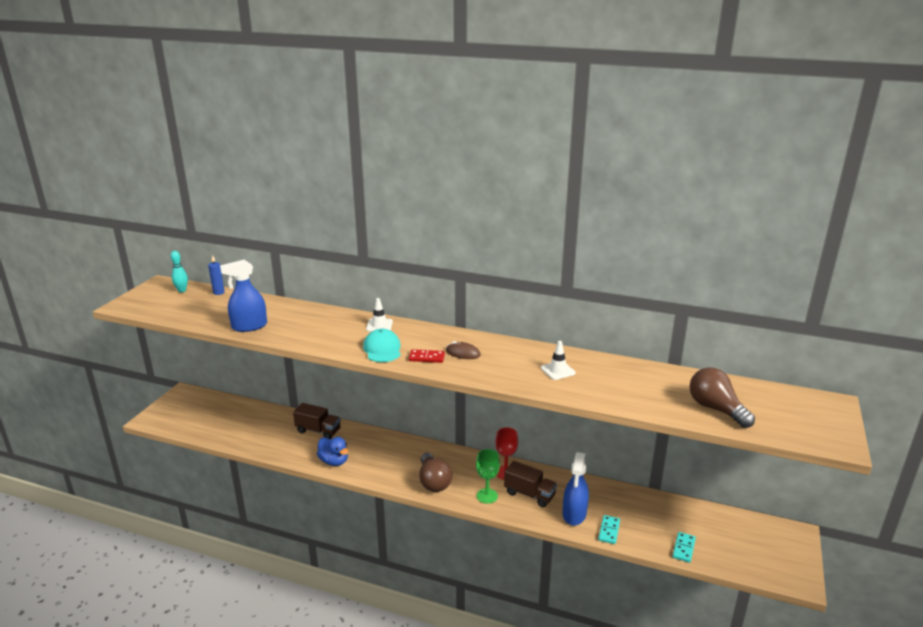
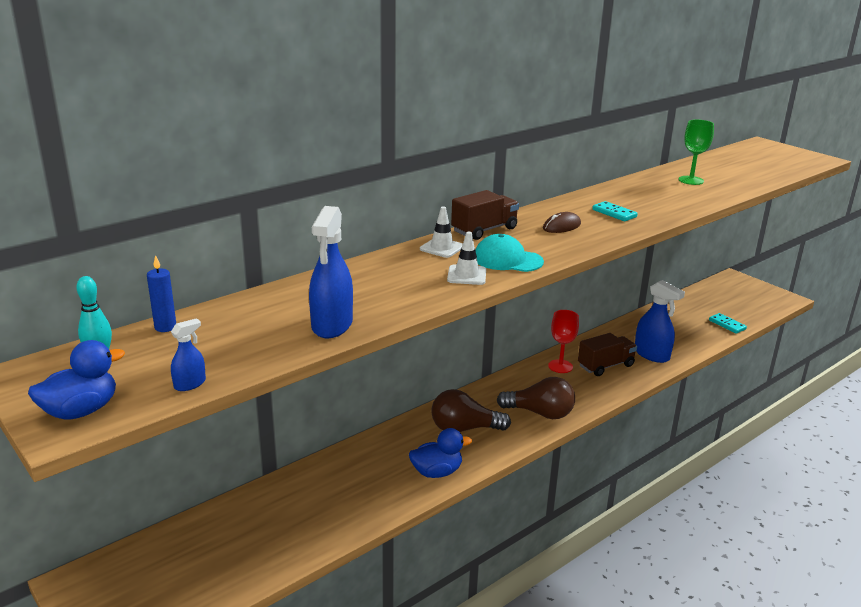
camera: 60 degrees left, 0 degrees up
brown truck [293,403,341,439] -> brown truck moved to [451,190,519,240]
red domino [409,349,445,363] -> none
green goblet [476,449,500,504] -> green goblet moved to [678,120,714,185]
white traffic cone [541,341,575,380] -> white traffic cone moved to [447,231,486,285]
turquoise domino [598,515,620,544] -> turquoise domino moved to [592,201,638,221]
brown light bulb [690,367,755,428] -> brown light bulb moved to [431,389,511,432]
none -> blue duck [28,340,125,419]
none -> blue spray bottle [171,318,206,391]

